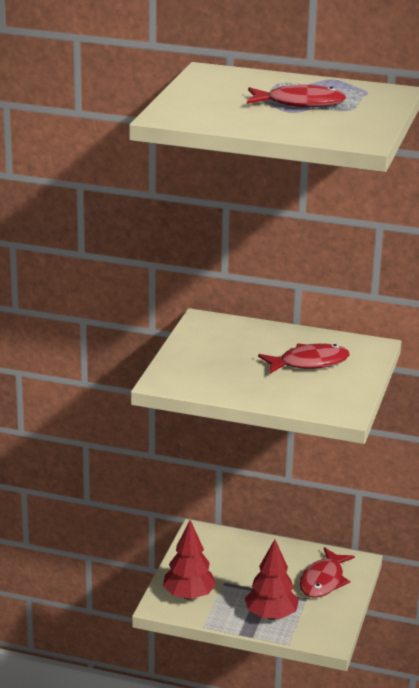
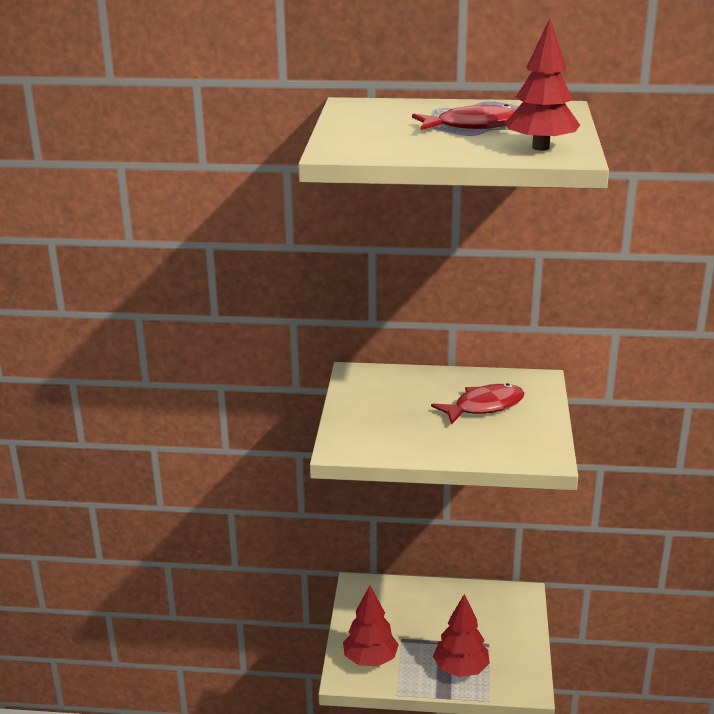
camera: 10 degrees left, 0 degrees up
red fish [300,547,355,598] -> none
none -> red tree [506,18,580,151]

